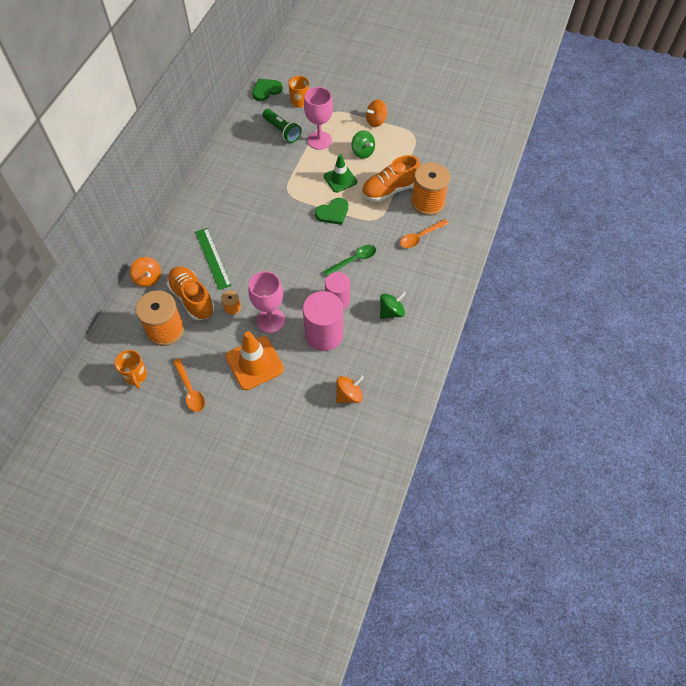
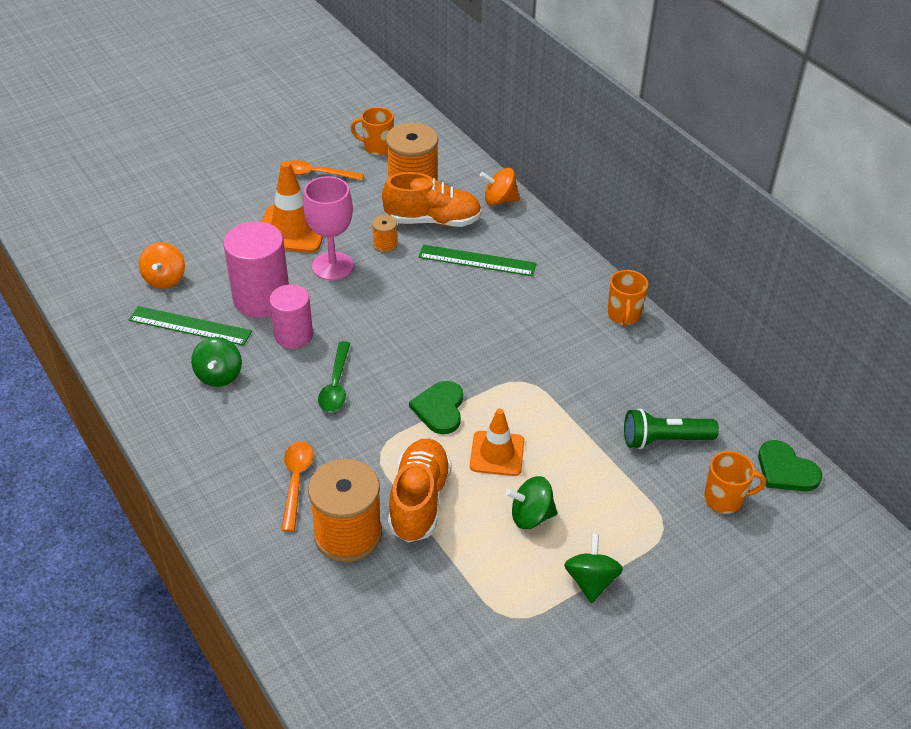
camera: 125 degrees right, 15 degrees down
green heart [252,79,283,101] -> green heart turned 135 degrees clockwise [758,440,822,491]
pink goblet [304,87,333,150] -> none
green traffic cone [324,154,357,193] -> orange traffic cone [470,409,524,476]
orange spinning top [366,99,387,127] -> green spinning top [564,534,623,603]
none -> green ruler [129,306,252,346]
none -> orange mug [607,270,648,326]

